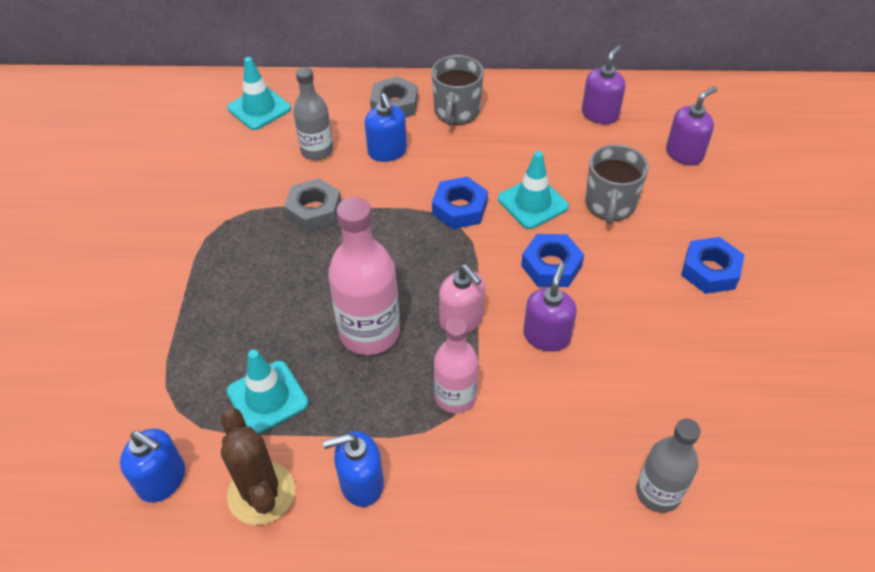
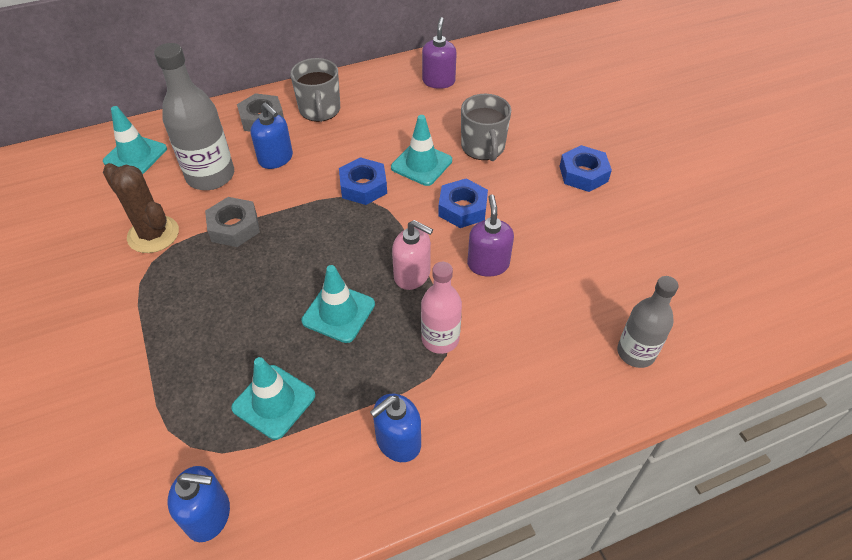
camera: 25 degrees left, 0 degrees up
brown cactus [220,408,295,525] -> brown cactus moved to [103,163,179,253]
grey bottle [293,67,333,160] -> grey bottle [154,43,234,190], size x1.55
pink bottle [328,197,400,355] -> turquoise traffic cone [302,265,375,343]
purple soap dispenser [666,86,717,166] -> none

